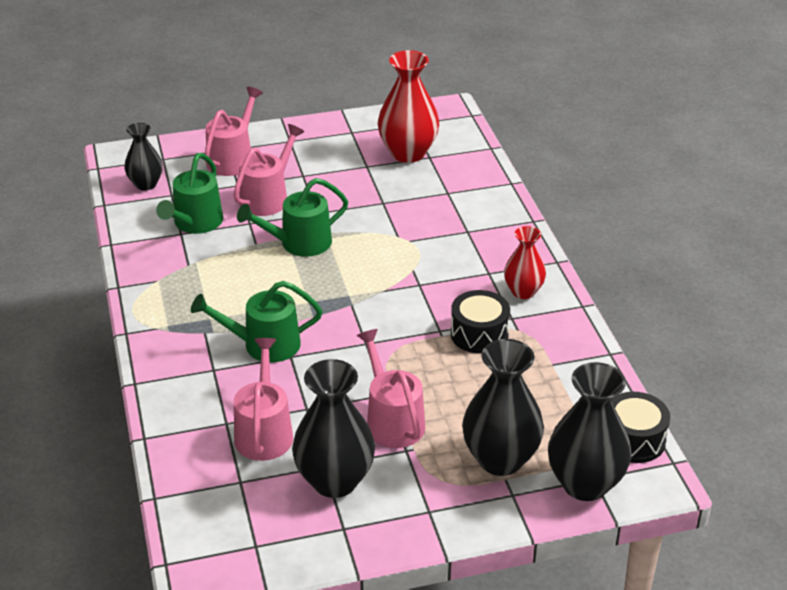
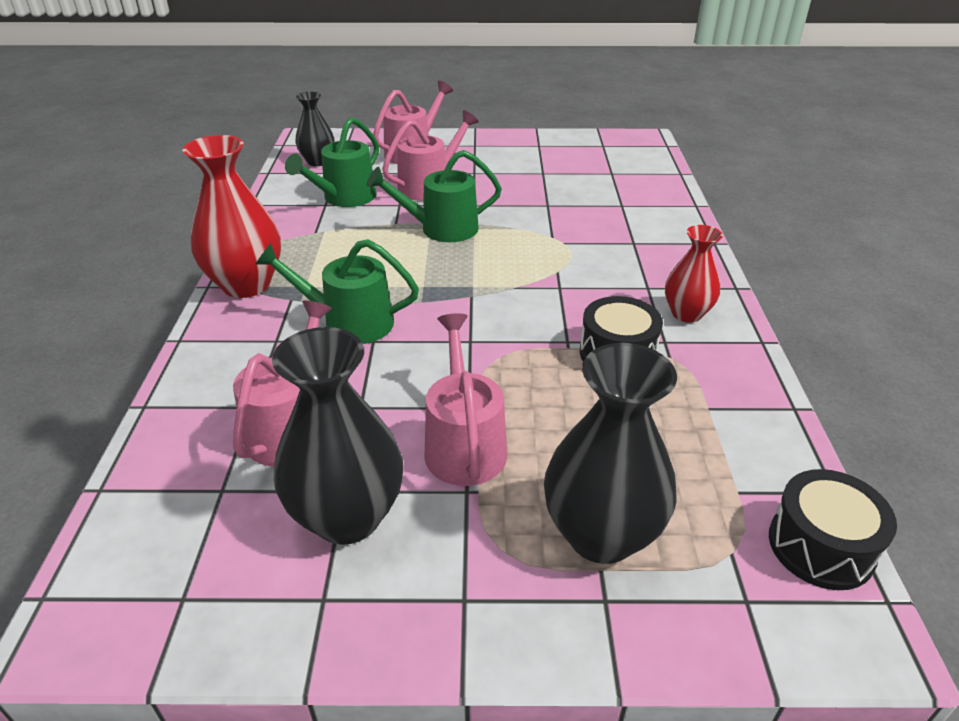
camera: 15 degrees right, 0 degrees up
red vase [378,50,439,163] -> red vase moved to [182,135,281,298]
black vase [548,362,631,501] -> none

